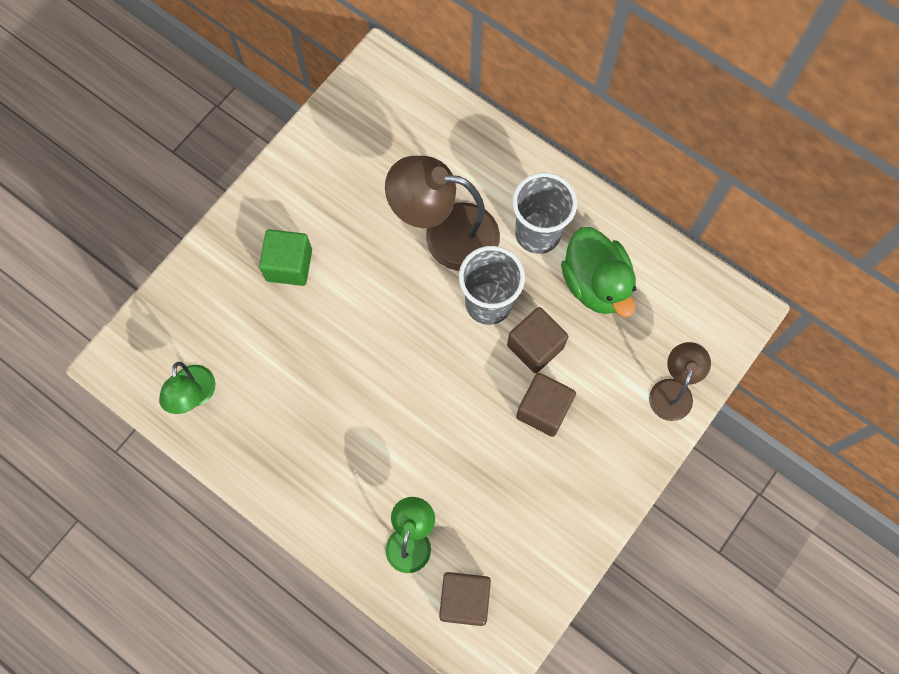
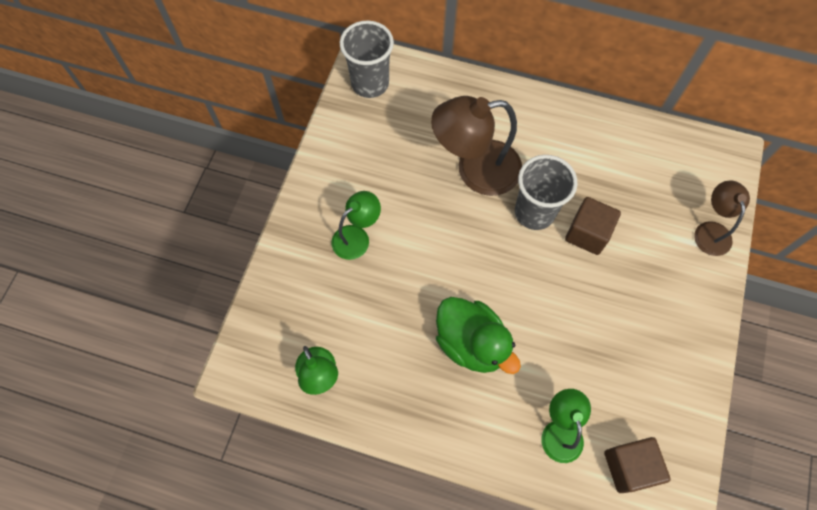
camera: 20 degrees left, 5 degrees down
green cube [259,229,312,286] -> green lamp [331,191,381,260]
grey cup [512,173,577,254] -> grey cup moved to [340,21,394,98]
brown cube [516,373,576,437] -> none
green duck [561,227,636,317] -> green duck moved to [436,297,521,374]

